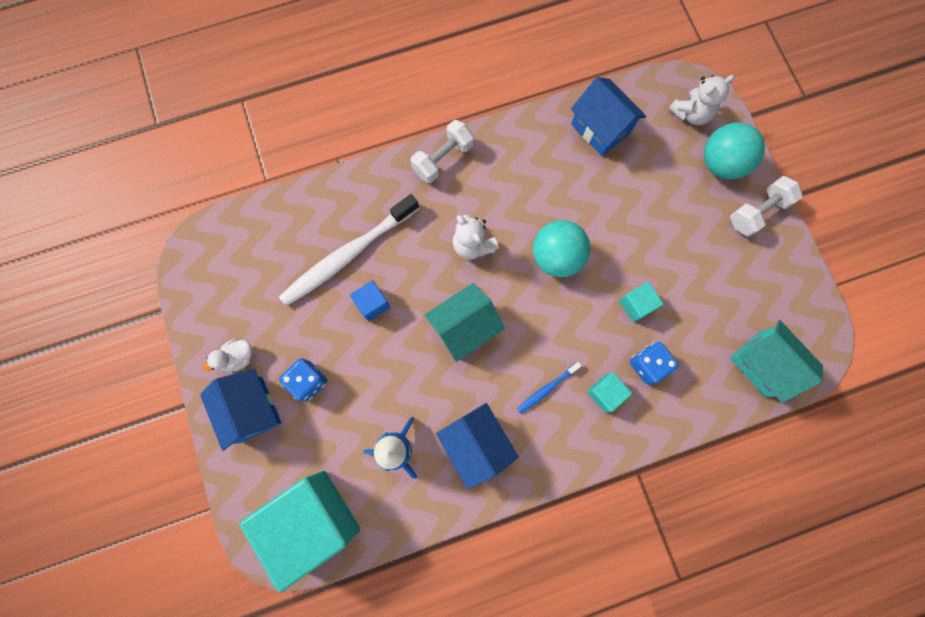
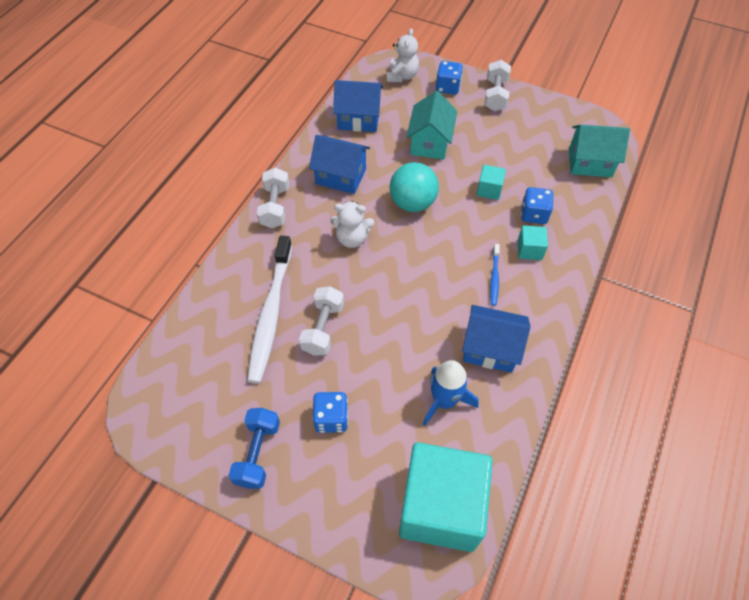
camera: 45 degrees left, 20 degrees down
blue house [200,369,281,451] -> blue house moved to [309,135,370,194]
white duck [203,339,252,372] -> blue dumbbell [228,408,280,489]
blue cube [350,280,390,321] -> white dumbbell [299,286,344,356]
turquoise house [425,283,505,362] -> turquoise house moved to [406,91,457,160]
turquoise ball [704,123,765,179] -> blue dice [436,61,463,95]

